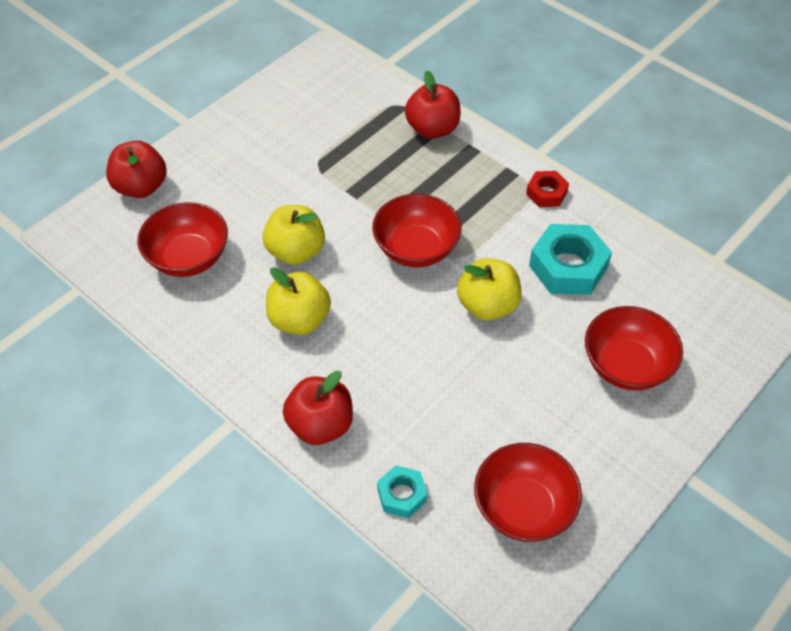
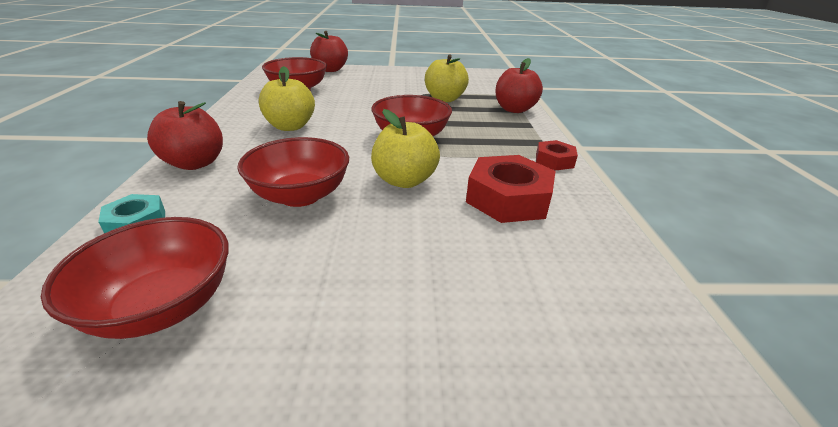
camera: 45 degrees right, 20 degrees down
yellow apple [263,205,325,265] -> yellow apple moved to [425,54,469,102]
turquoise nut [529,224,612,295] -> red nut [466,155,555,223]
red bowl [585,306,683,391] -> red bowl moved to [237,137,349,207]

